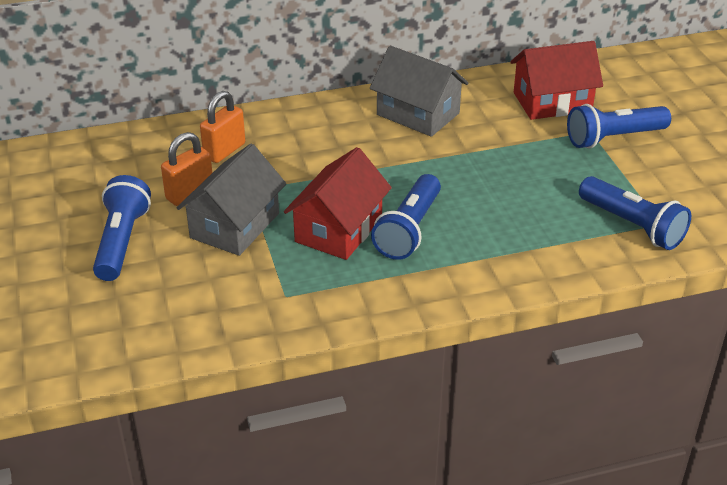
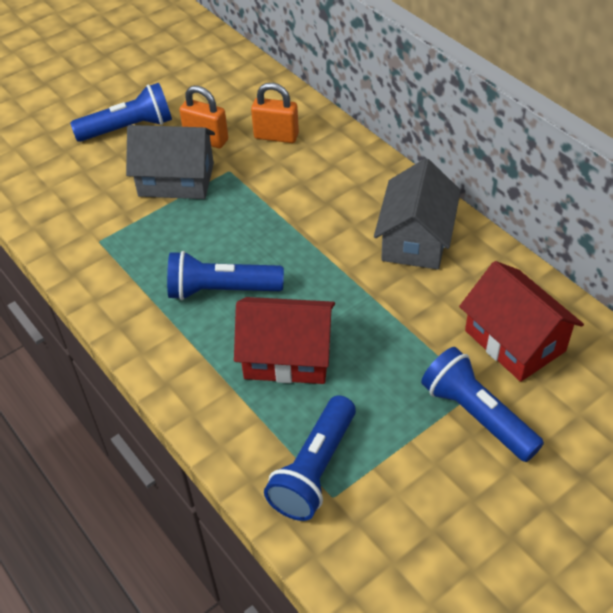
camera: 70 degrees right, 10 degrees up
red house [284,147,392,260] -> red house moved to [234,297,335,384]

